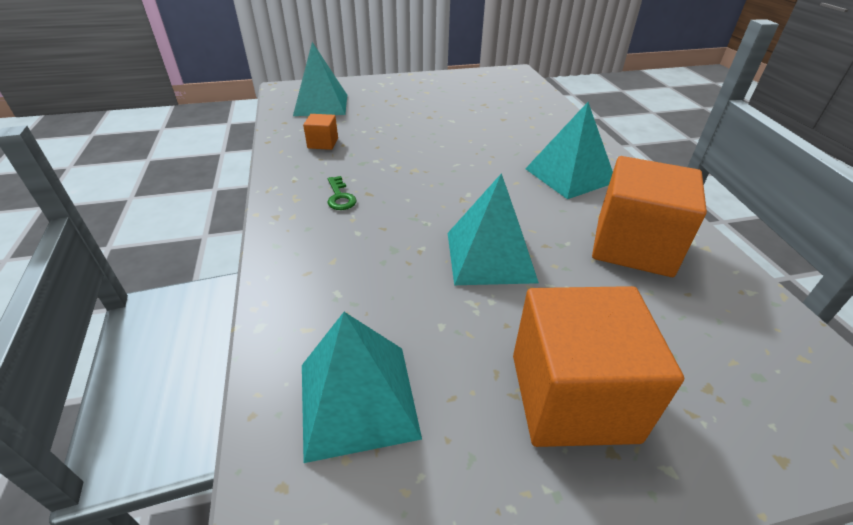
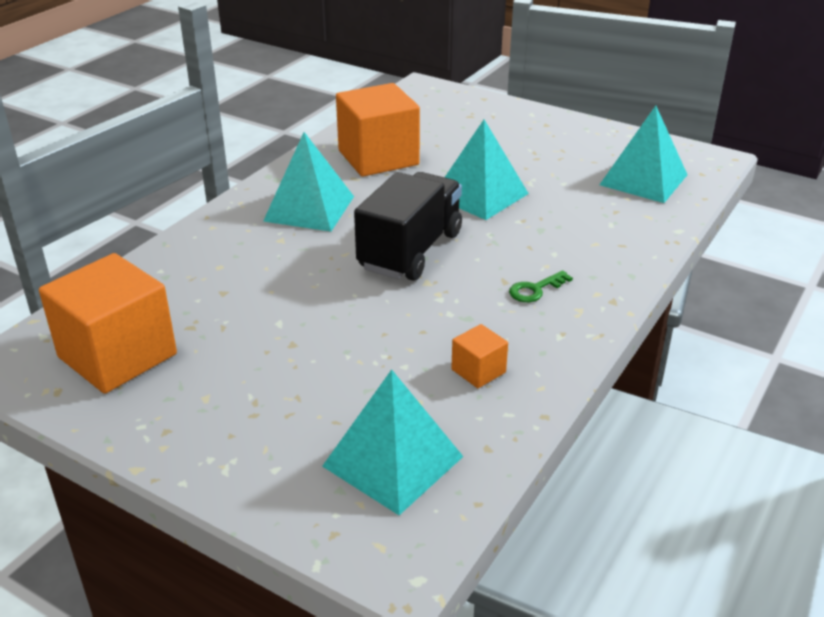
camera: 135 degrees left, 5 degrees down
green key [328,176,357,210] -> green key turned 150 degrees counterclockwise [509,270,573,302]
orange cube [513,286,684,447] -> orange cube moved to [39,253,177,394]
none -> black truck [354,172,462,281]

